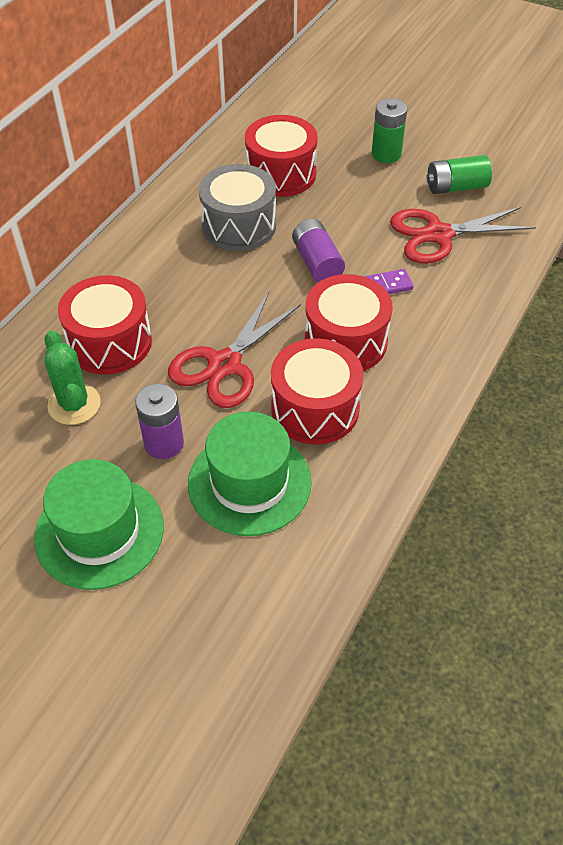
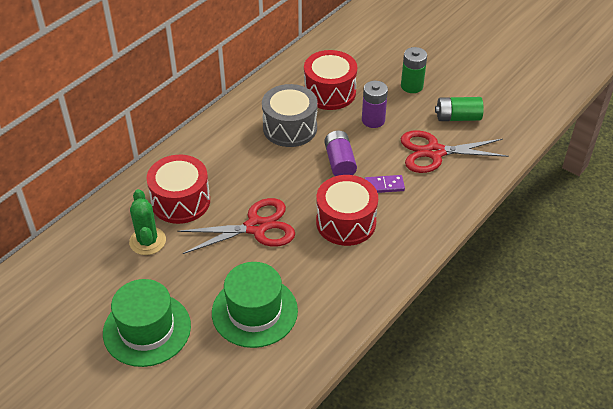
camera: 10 degrees right, 5 degrees down
purple battery [135,384,184,459] -> purple battery moved to [362,81,388,128]
red scissors [168,292,301,408] -> red scissors turned 150 degrees counterclockwise [177,198,295,254]
red drum [271,339,363,444] -> none

